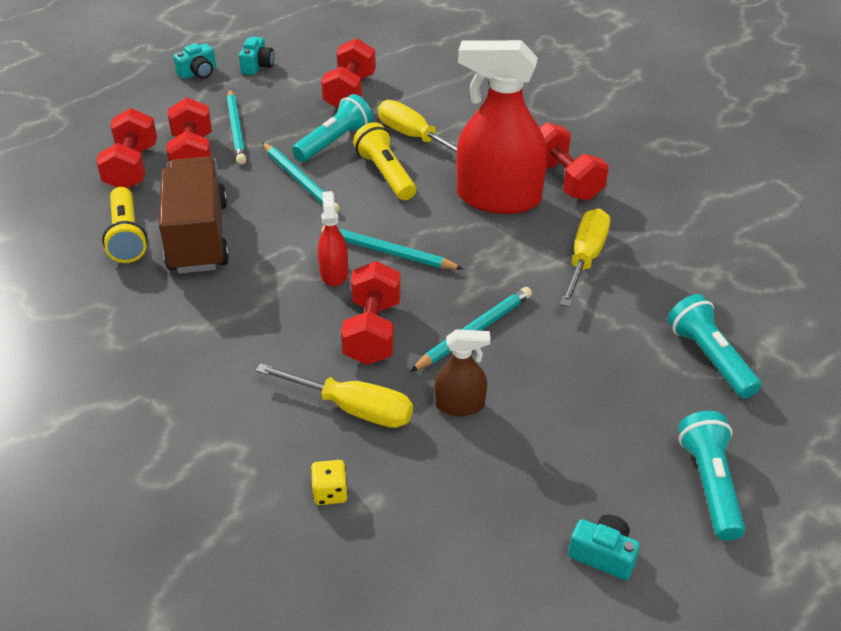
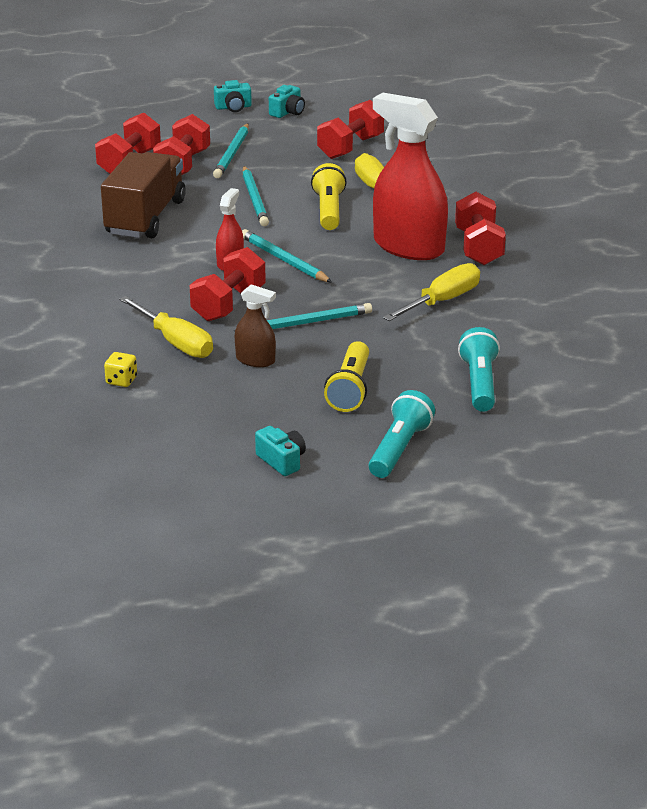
camera: 25 degrees right, 10 degrees down
yellow flashlight [102,187,148,263] -> yellow flashlight moved to [324,341,369,412]
turquoise flashlight [292,94,373,162] -> none

